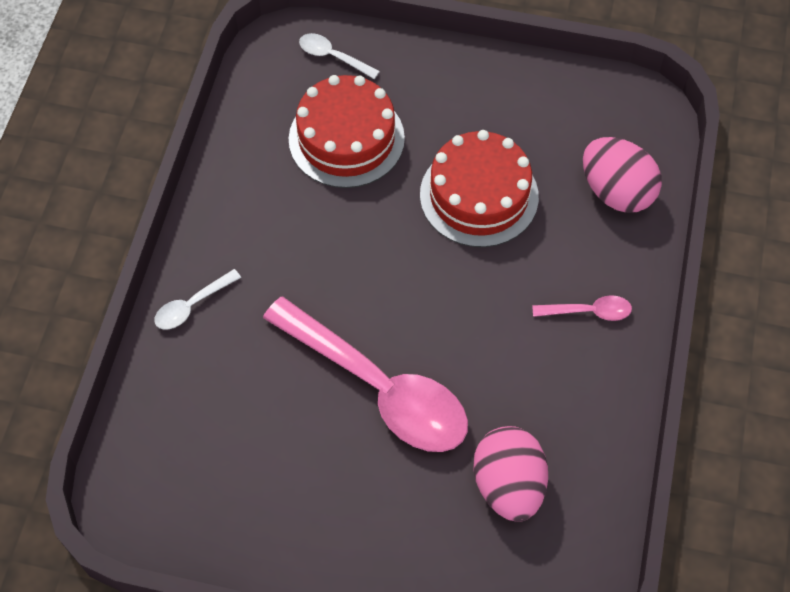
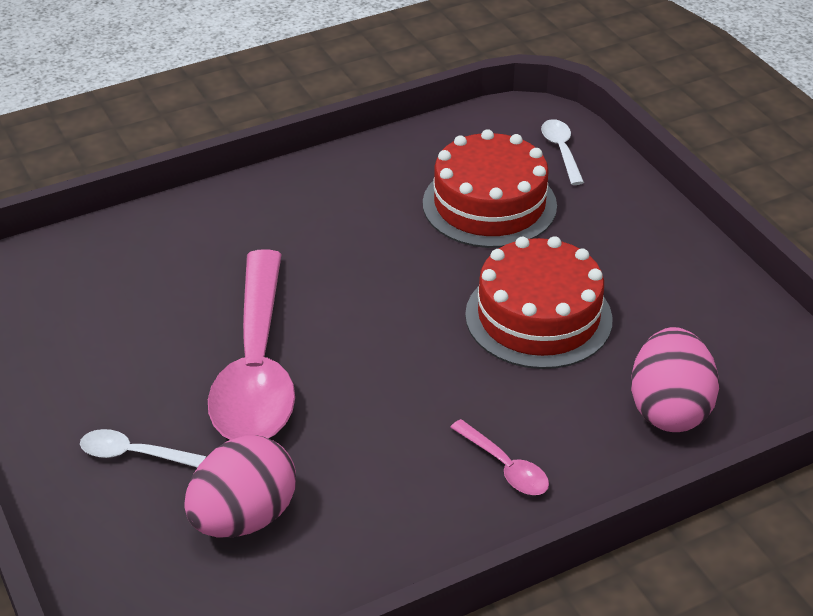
camera: 50 degrees right, 20 degrees down
white spoon [154,269,241,330] -> white spoon moved to [80,429,206,468]

